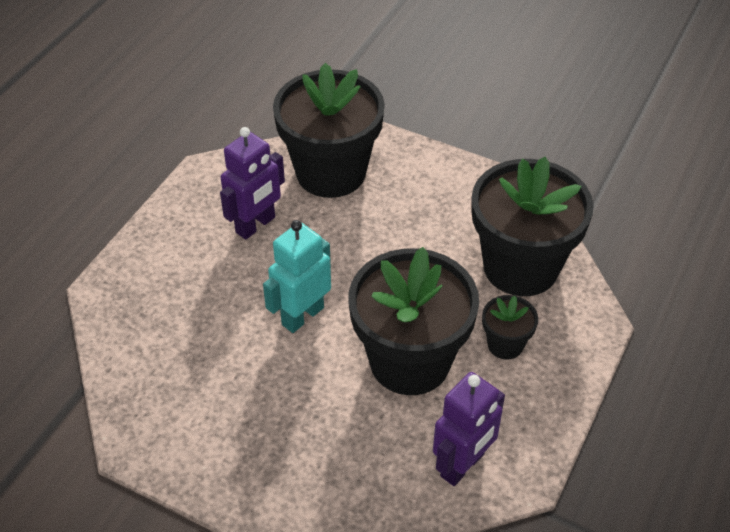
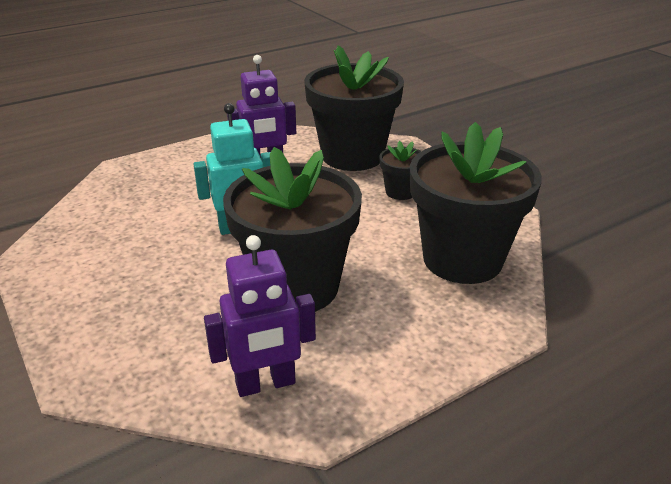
camera: 30 degrees right, 15 degrees down
black flower pot [482,295,538,360] -> black flower pot moved to [379,141,421,200]

